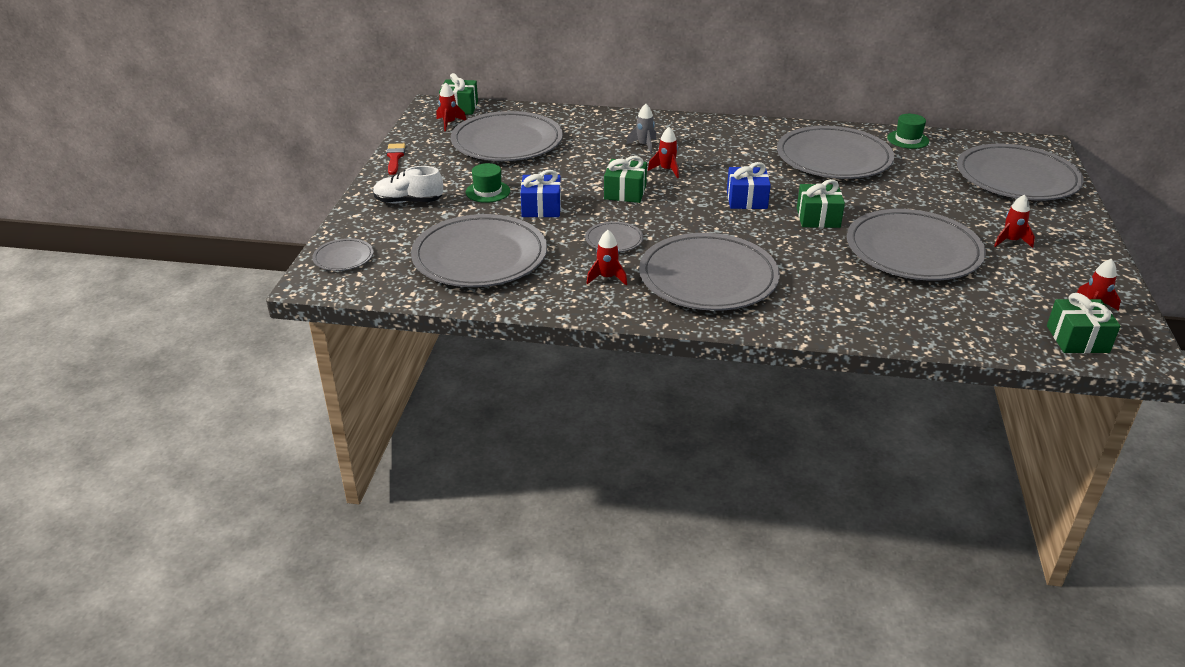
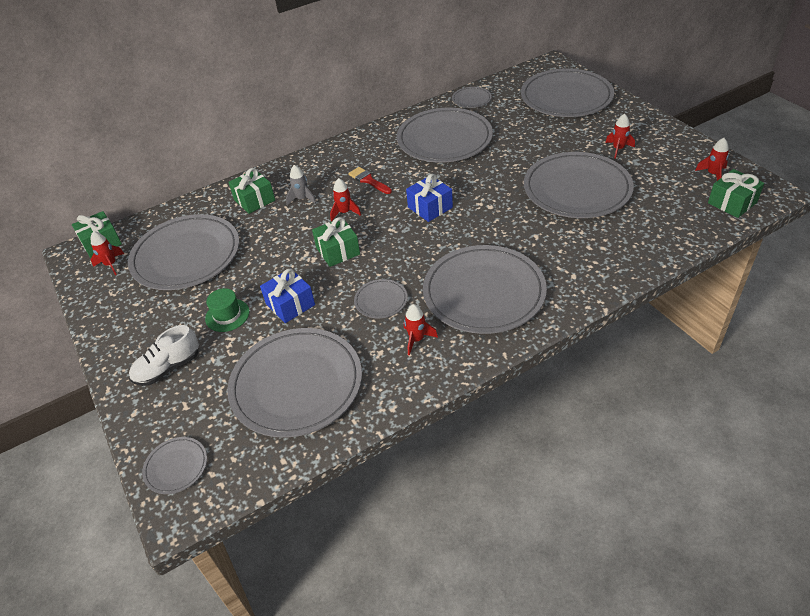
camera: 35 degrees left, 10 degrees up
red brush [386,143,405,175] -> red brush moved to [348,167,392,194]
green gift [797,179,845,228] -> green gift moved to [228,168,275,214]
green hat [887,114,929,149] -> grey plate [452,87,492,108]

